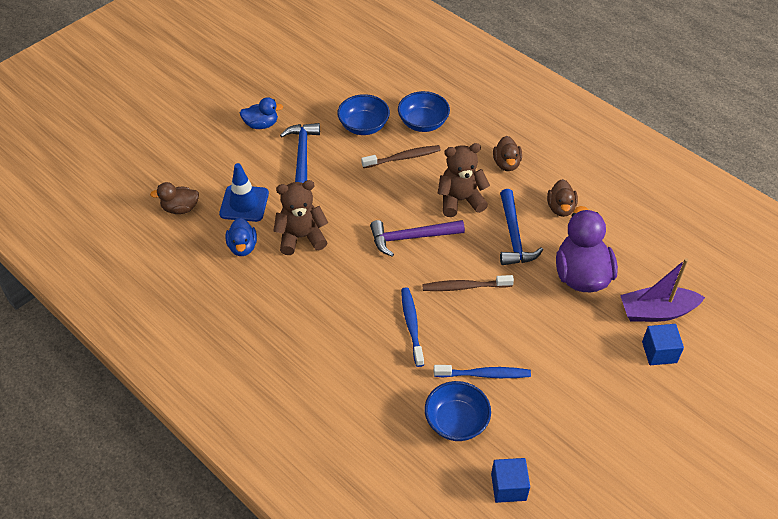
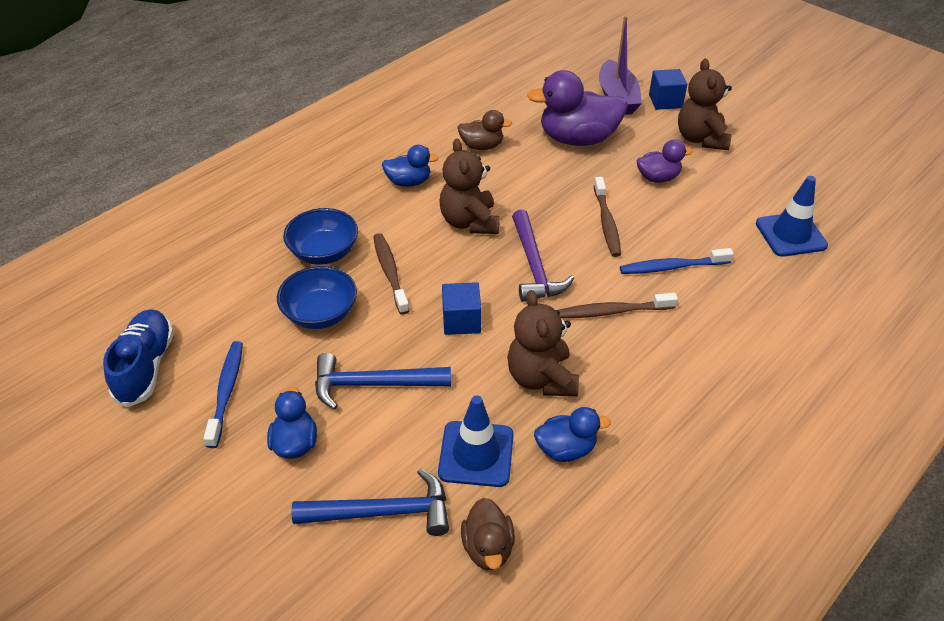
camera: 90 degrees left, 5 degrees down
blue bowl [425,381,491,441] -> blue traffic cone [756,176,828,257]
blue toothbrush [434,365,531,378] -> blue toothbrush moved to [203,341,243,448]
blue cube [491,458,530,503] -> blue cube moved to [442,282,481,335]
brown duck [493,136,522,171] -> blue duck [382,145,439,187]
blue hammer [500,189,543,265] -> blue hammer moved to [291,468,449,536]
none -> blue shoe [103,310,174,407]
none -> brown toothbrush [558,293,678,318]
none -> purple duck [636,139,693,183]
none -> brown teddy bear [678,58,732,150]

